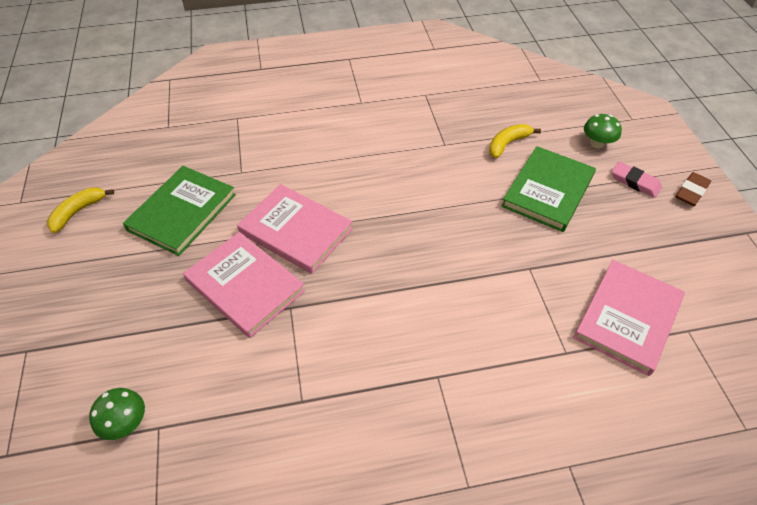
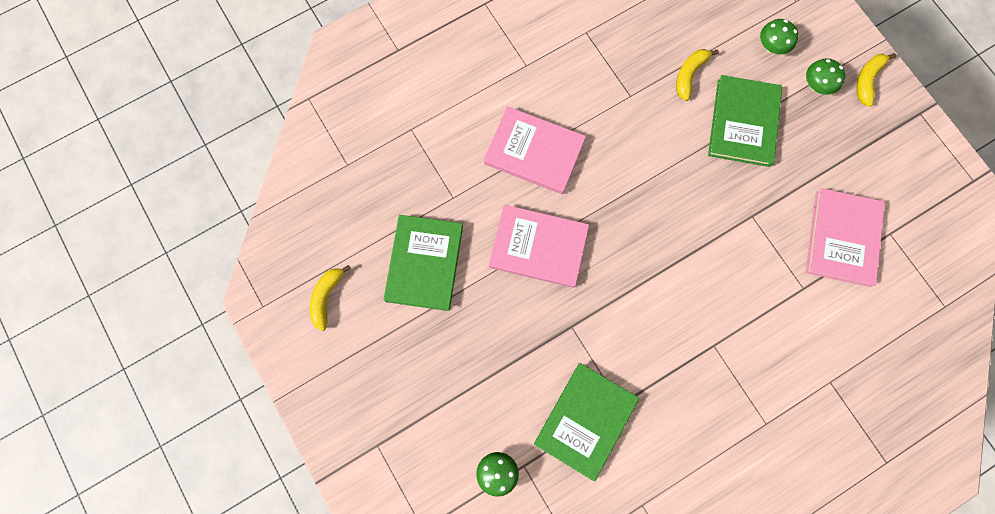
camera: 20 degrees left, 25 degrees up
pink book [183,232,305,338] -> pink book moved to [484,106,586,194]
pink eraser [612,161,662,198] -> green mushroom [806,58,845,95]
brown eraser [676,172,711,206] -> yellow banana [856,53,896,107]
none -> green book [534,363,639,481]

